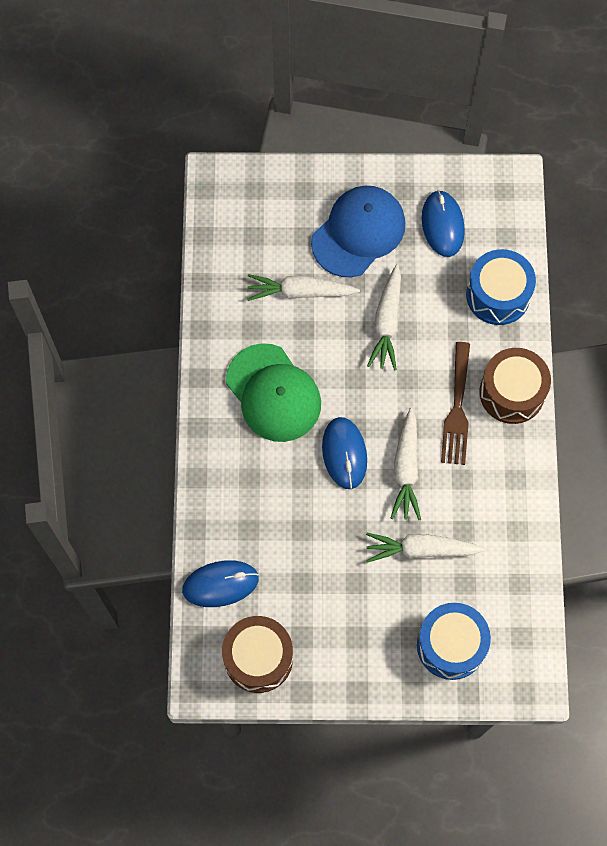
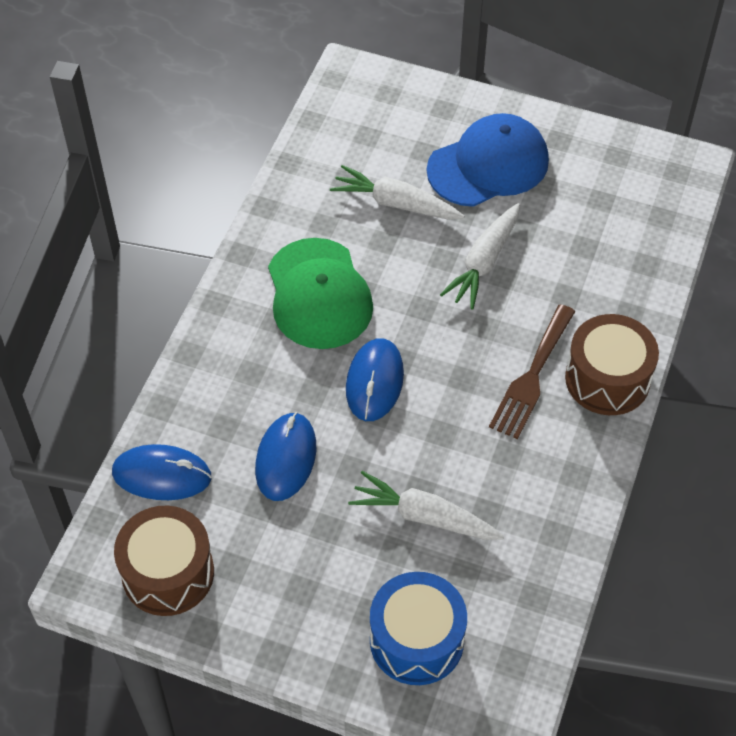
camera: 20 degrees right, 15 degrees down
white carrot [391,408,421,520] -> none
blue mouse [422,190,465,257] -> blue mouse moved to [255,412,316,501]
blue drum [466,249,536,325] -> none

